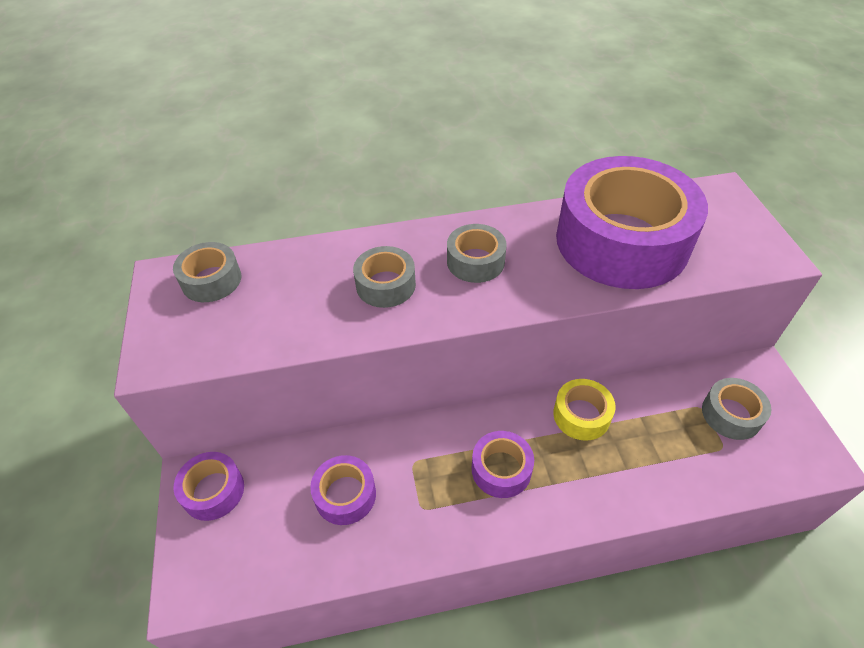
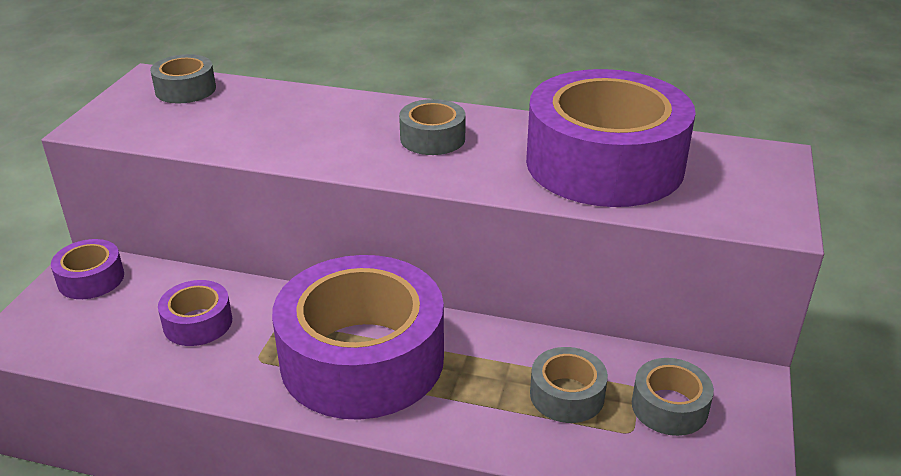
camera: 25 degrees right, 15 degrees down
grey tape [353,246,416,308] -> grey tape moved to [530,347,608,423]
purple tape [472,431,534,498] -> purple tape [272,255,444,420], size x2.30
yellow tape [553,379,616,441] -> none

